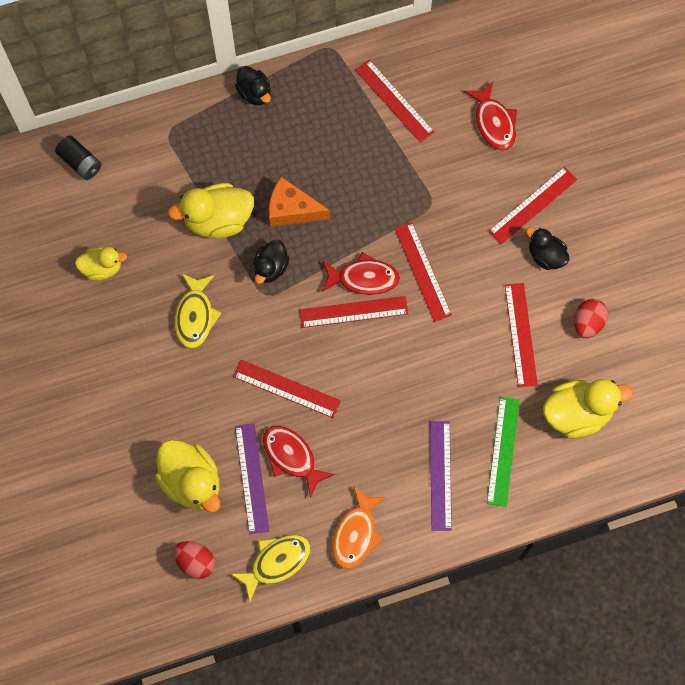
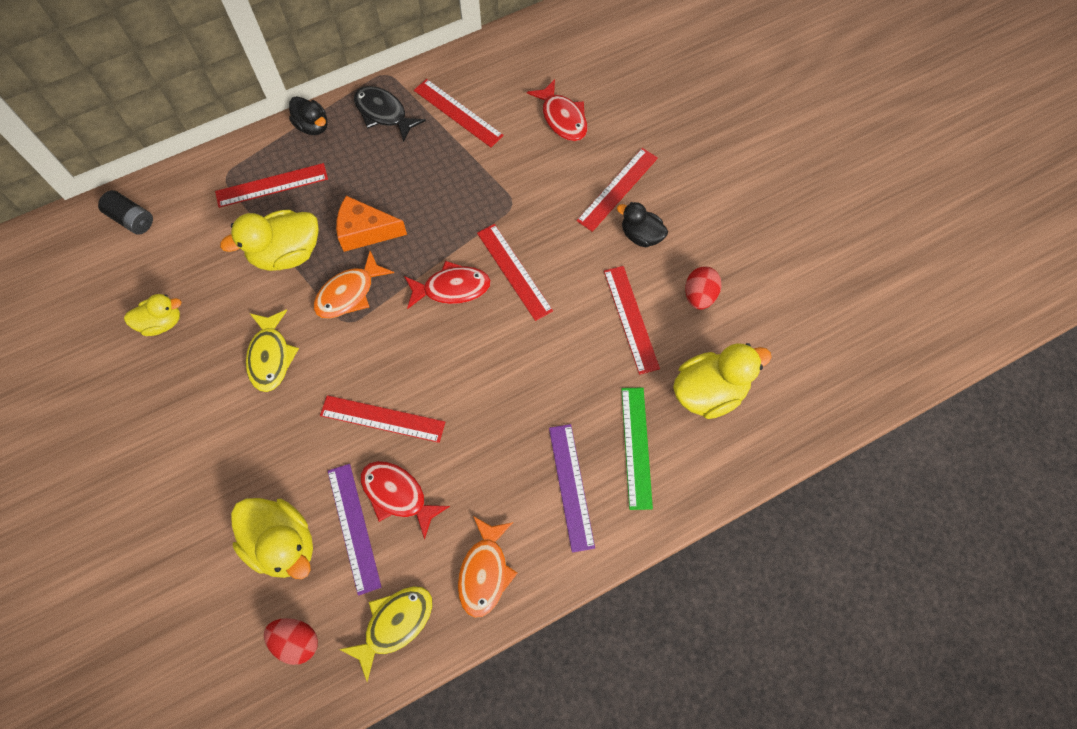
camera: 10 degrees left, 5 degrees down
black duck [253,240,289,284] -> orange fish [314,251,394,319]
red ruler [299,296,408,328] -> red ruler moved to [215,163,328,208]
none -> black fish [354,86,426,142]

